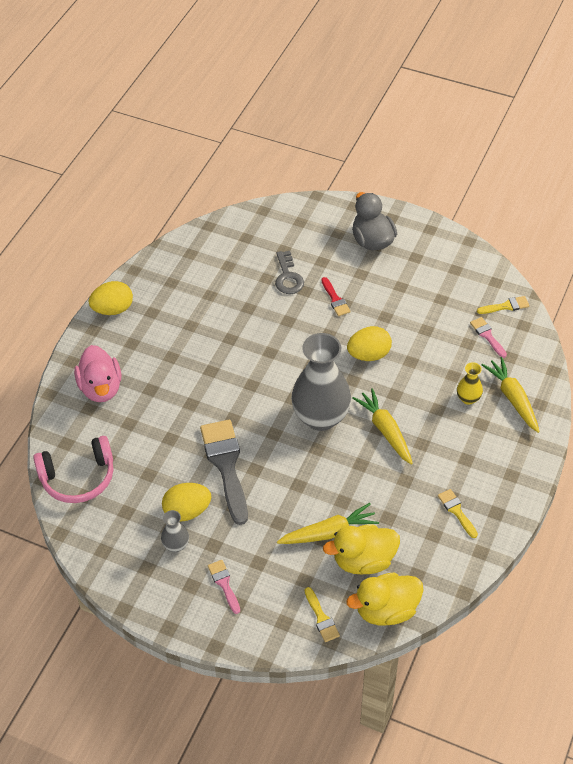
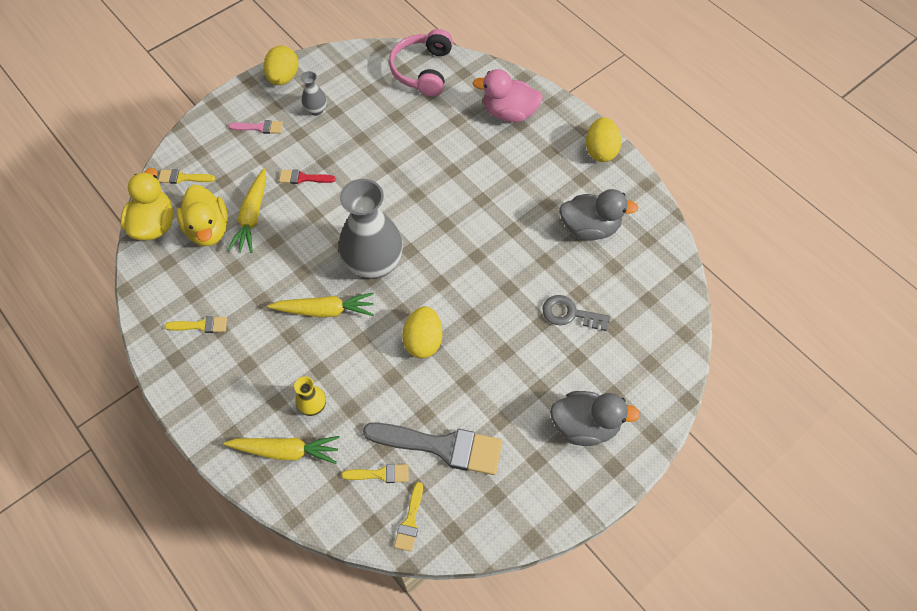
camera: 115 degrees right, 10 degrees up
yellow egg [162,483,211,522] -> yellow egg moved to [264,46,299,85]
grey brush [200,420,248,525] -> grey brush moved to [363,422,502,475]
red brush [321,277,351,316] -> red brush moved to [279,169,336,184]
yellow duck [323,525,400,575] -> yellow duck turned 150 degrees clockwise [177,185,228,246]
pink brush [470,317,507,358] -> yellow brush [341,464,409,483]
none -> grey duck [559,189,639,241]

